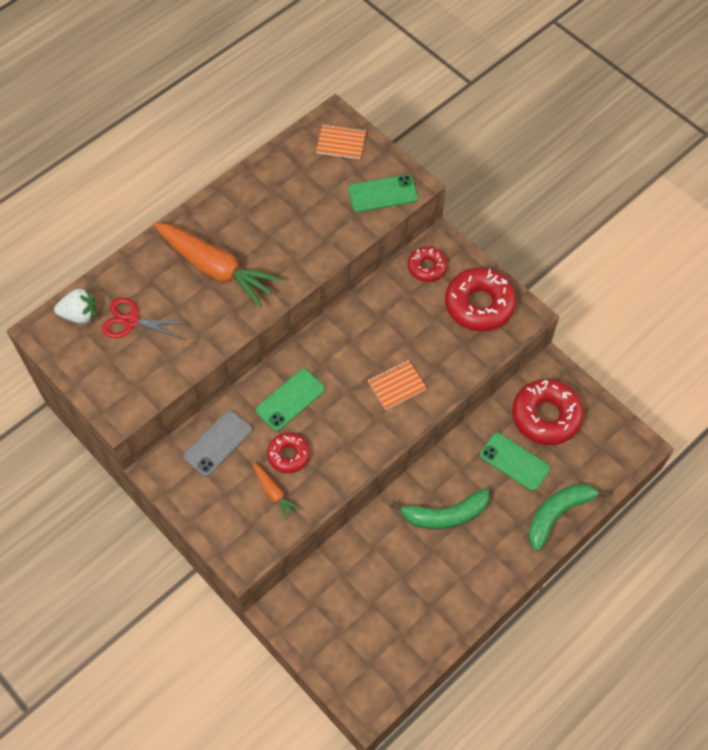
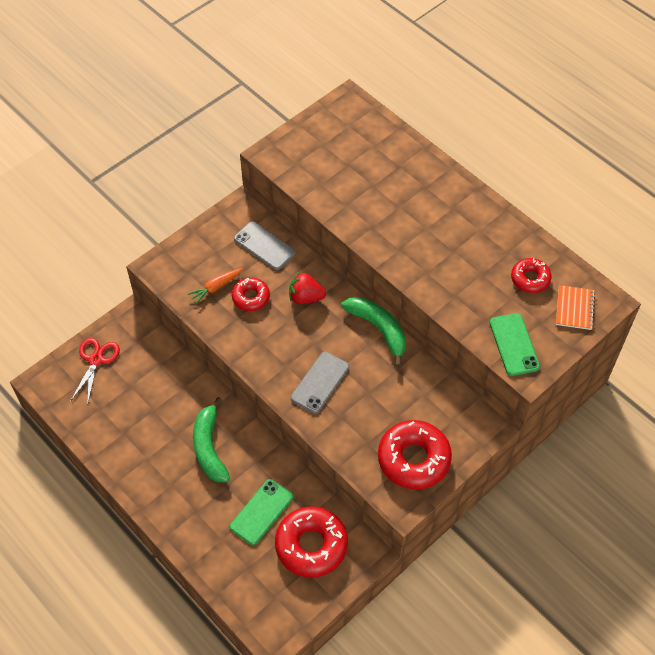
camera: 90 degrees right, 5 degrees down
white strawberry [54,288,96,324] -> none
red scissors [102,298,187,339] -> red scissors moved to [70,338,120,405]
orange carrot [153,222,282,307] -> none
green phone [256,369,325,431] -> red strawberry [289,272,326,304]
orange notebook [368,360,427,410] -> grey phone [291,352,349,414]
red donut [408,247,447,282] -> red donut moved to [511,258,552,293]
green banana [528,484,609,551] -> green banana moved to [341,297,406,367]

